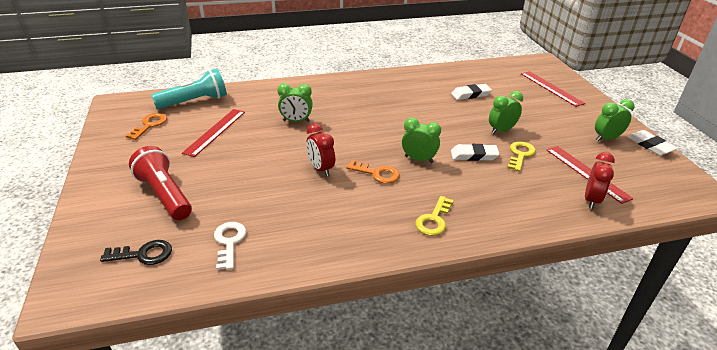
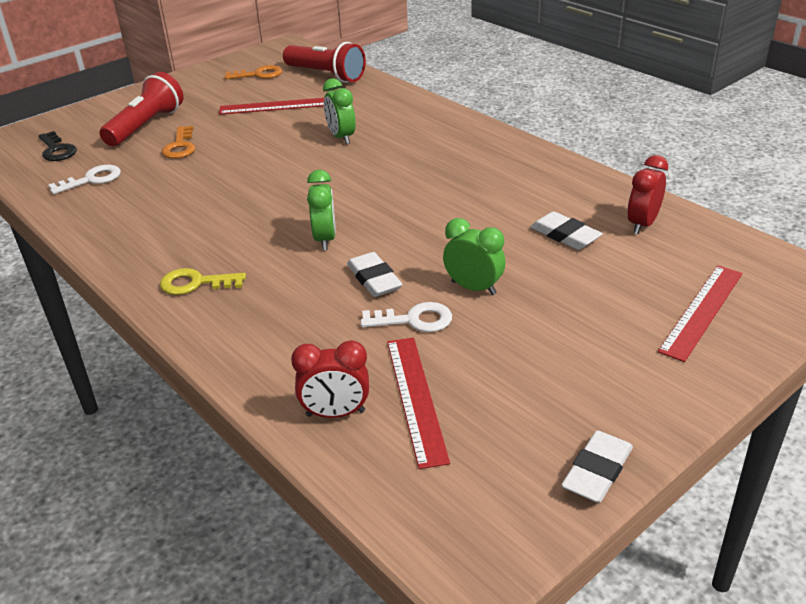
camera: 65 degrees right, 0 degrees up
turquoise flashlight [151,68,227,109] -> red flashlight [283,42,366,83]
red clock [306,123,335,177] -> red clock moved to [627,155,668,234]
orange key [346,160,400,184] -> orange key moved to [162,126,195,159]
yellow key [507,141,536,172] -> white key [361,302,452,332]
red ruler [547,146,634,204] -> red ruler turned 45 degrees counterclockwise [387,338,450,469]
green clock [595,99,635,141] -> none

